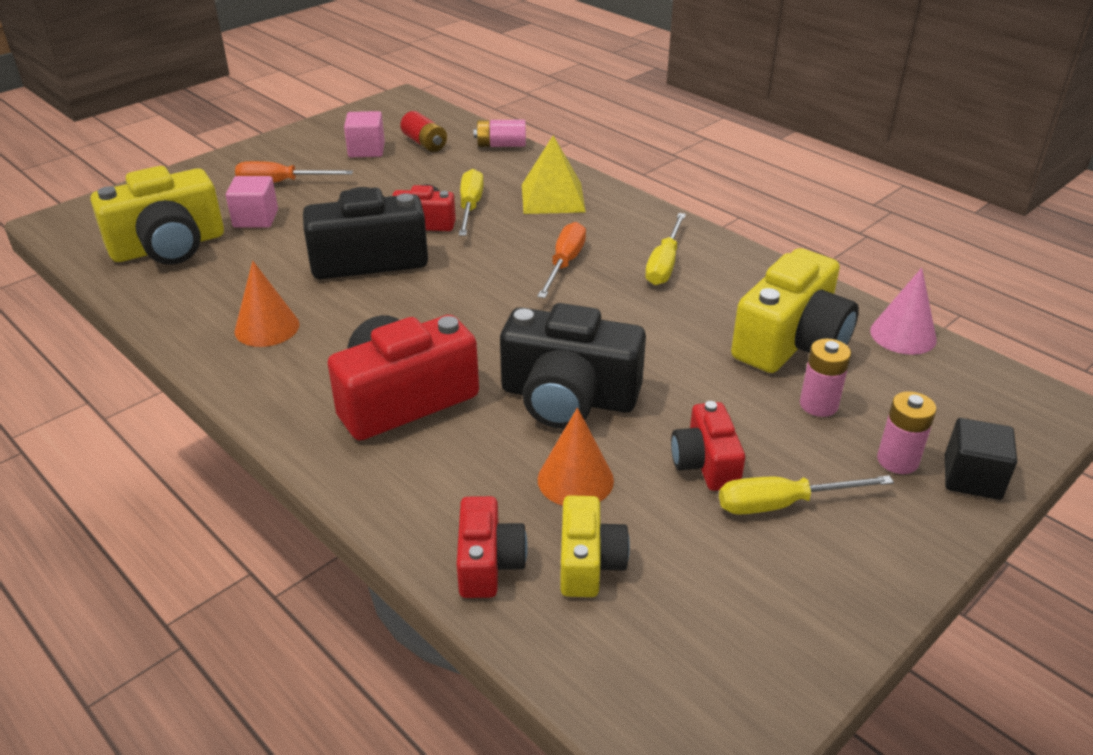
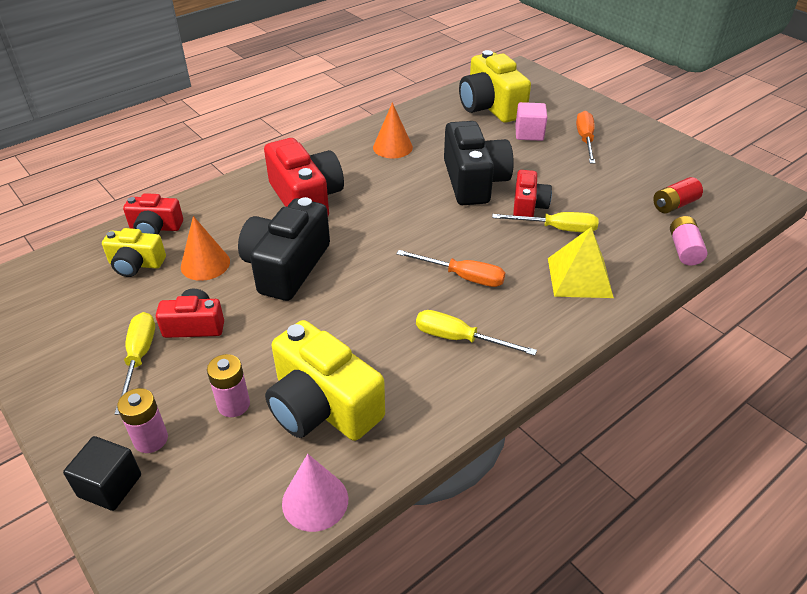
camera: 95 degrees right, 5 degrees up
pink cube [344,111,385,157] -> none

